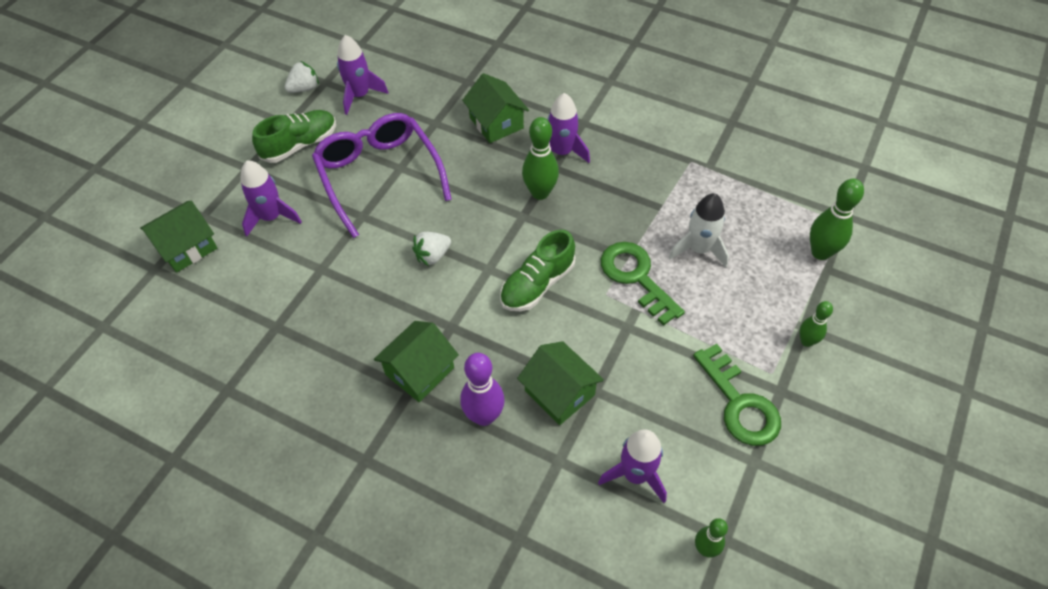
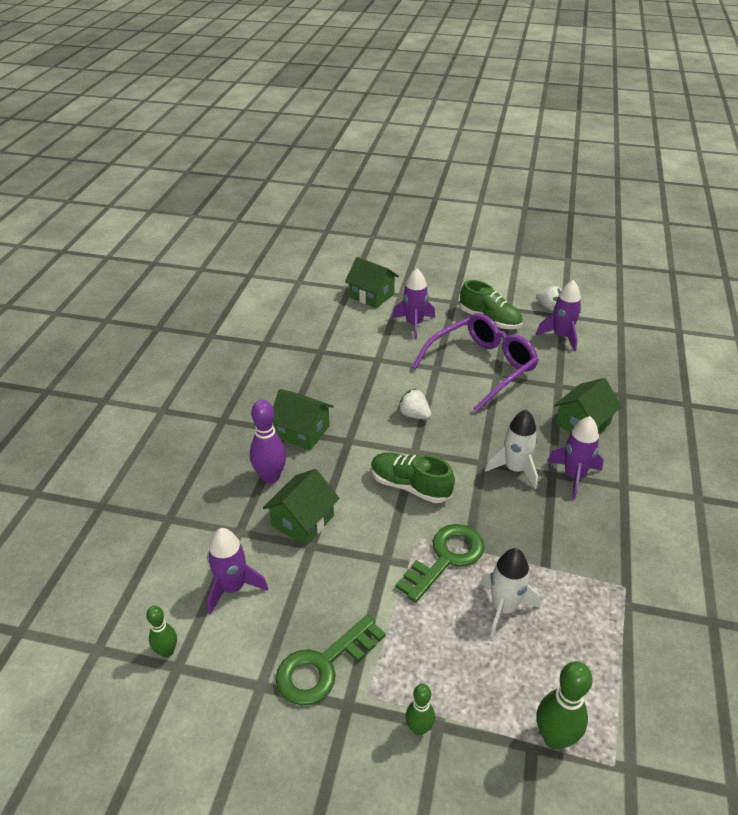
camera: 75 degrees right, 15 degrees down
green bowling pin [522,117,559,200] -> white rocket [485,410,538,489]

